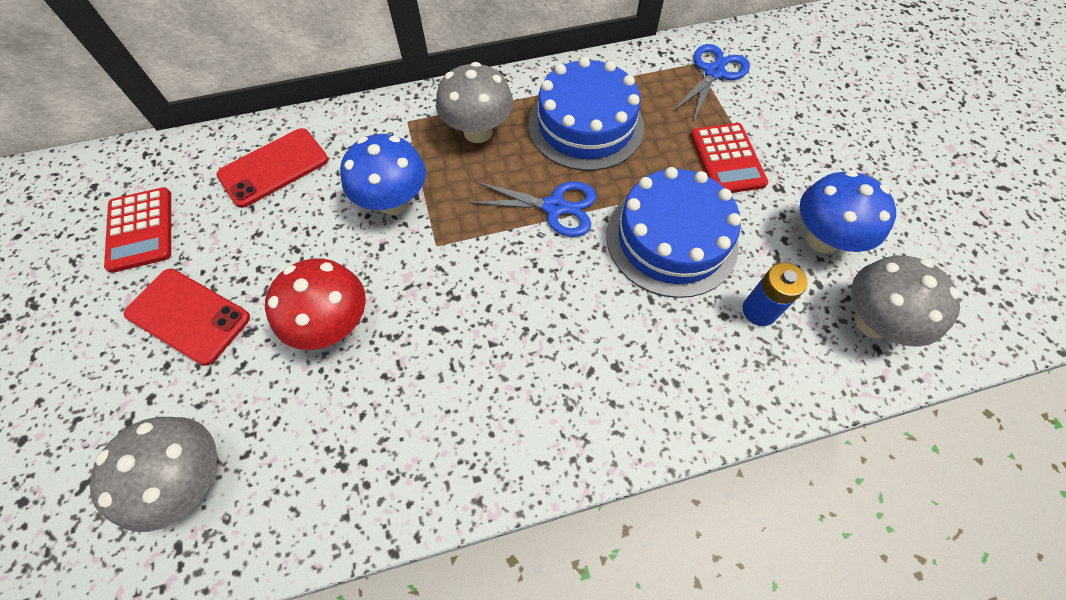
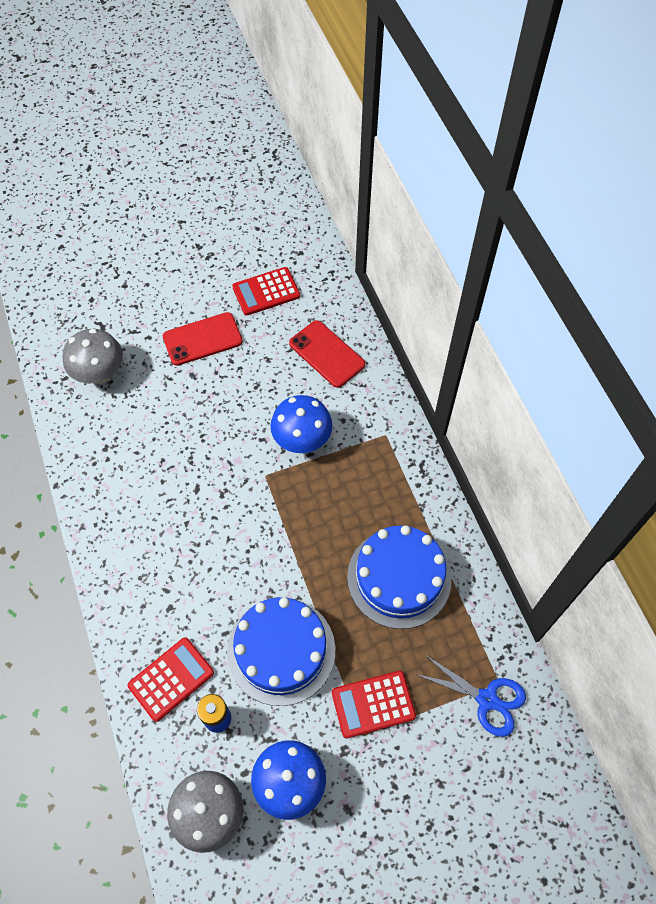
camera: 85 degrees right, 0 degrees up
red phone [124,269,250,366] -> red phone turned 45 degrees clockwise [163,312,243,366]
red mushroom [265,258,366,350] -> none
grey mushroom [436,62,513,143] -> none
blue scissors [469,181,596,237] -> none
none -> red calculator [127,637,214,722]

